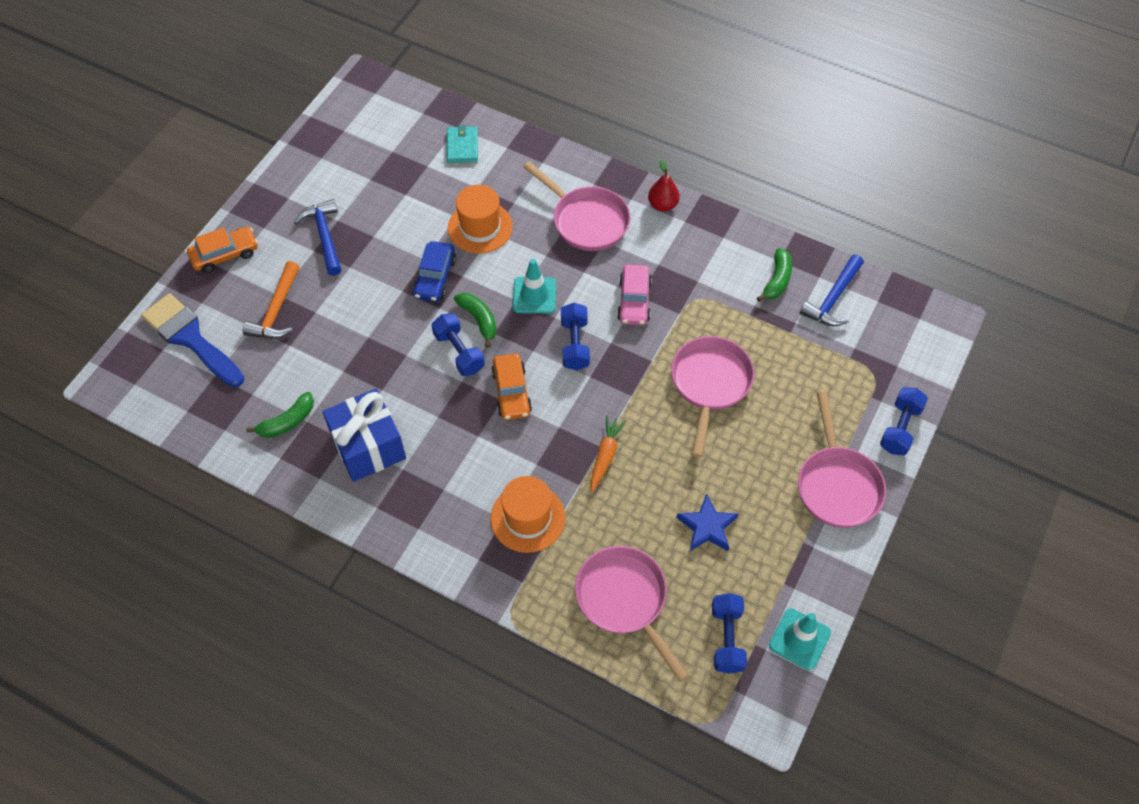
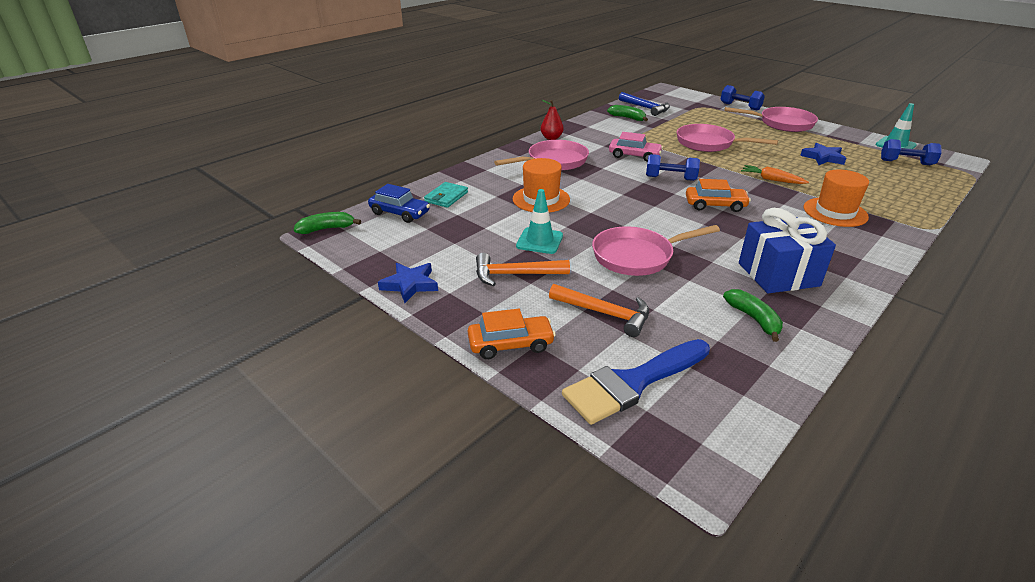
camera: 75 degrees left, 25 degrees down
orange car [187,227,258,273] -> orange car turned 90 degrees clockwise [468,309,556,359]
blue hammer [294,199,341,276] -> orange hammer [476,253,570,286]
blue car [413,241,456,302] -> blue car moved to [368,184,430,223]
blue dumbbell [431,313,485,376] -> none
turquoise wallet [447,125,478,163] -> turquoise wallet turned 75 degrees counterclockwise [424,182,468,208]
green banana [454,293,497,348] -> green banana moved to [294,212,361,234]
turquoise traffic cone [513,259,556,314] -> turquoise traffic cone moved to [516,189,563,254]
pink pan [575,546,689,682] -> pink pan moved to [592,225,720,276]
none -> blue star [378,263,438,303]

